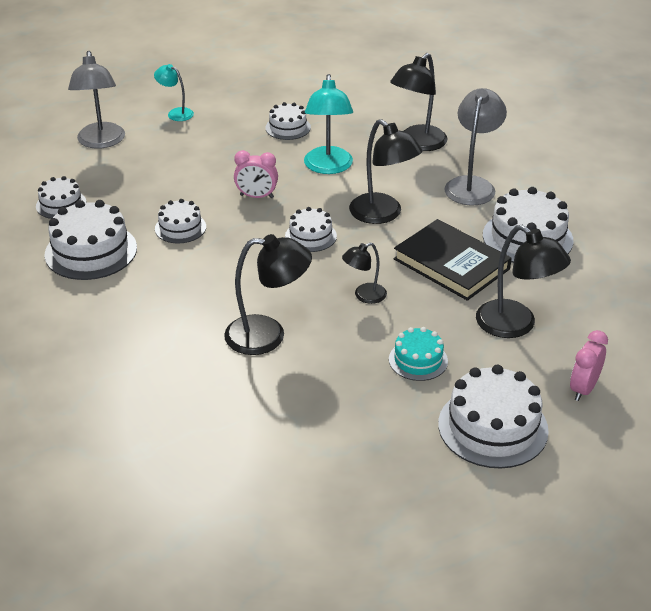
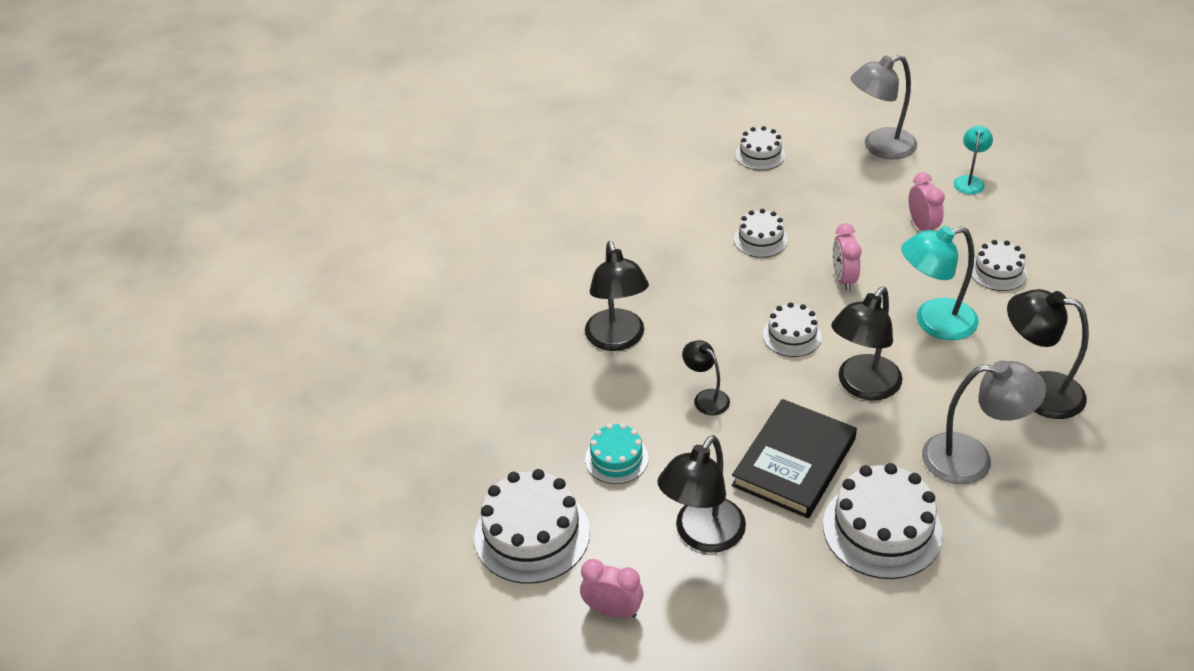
camera: 80 degrees right, 5 degrees up
white cake [45,200,137,280] -> none
none -> pink clock [909,172,945,231]

